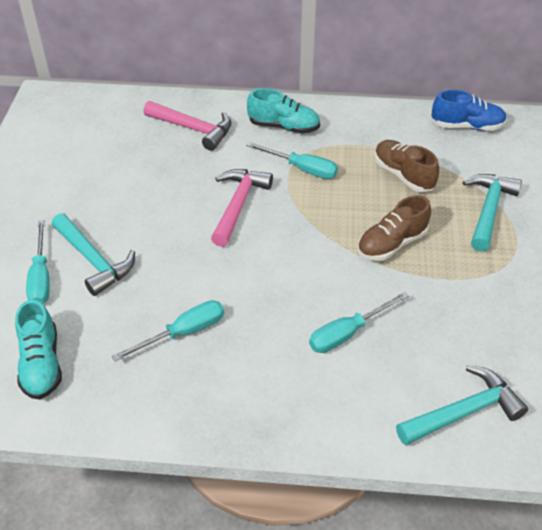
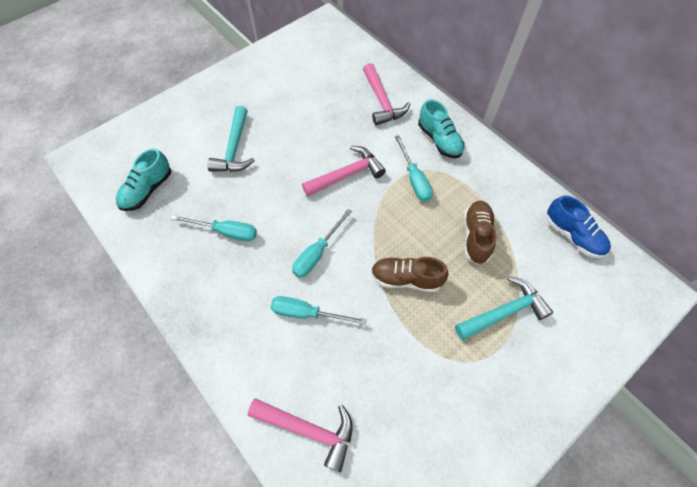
camera: 45 degrees right, 15 degrees up
turquoise screwdriver [26,220,50,304] -> turquoise screwdriver moved to [292,209,352,278]
turquoise hammer [396,365,528,445] -> pink hammer [248,398,353,472]

